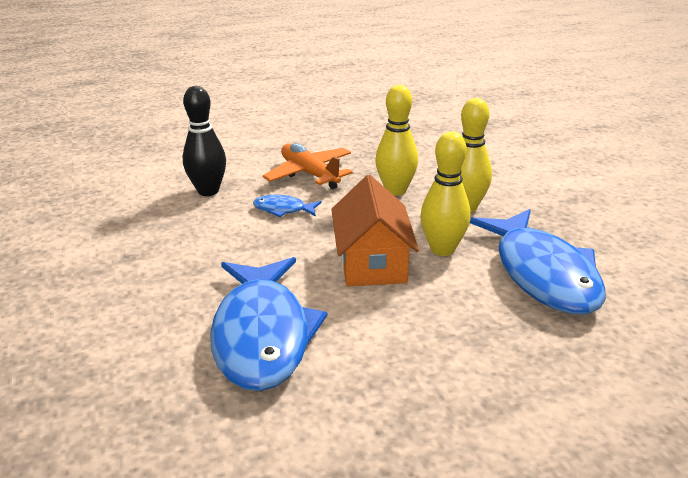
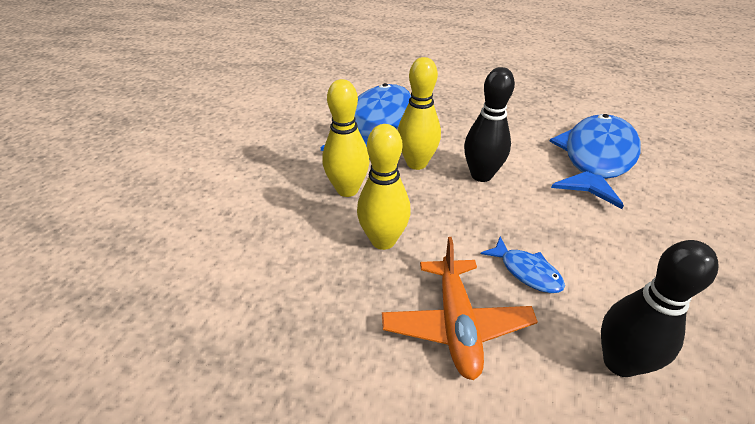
camera: 145 degrees left, 10 degrees up
orange house [331,175,419,286] -> black bowling pin [464,67,515,182]

